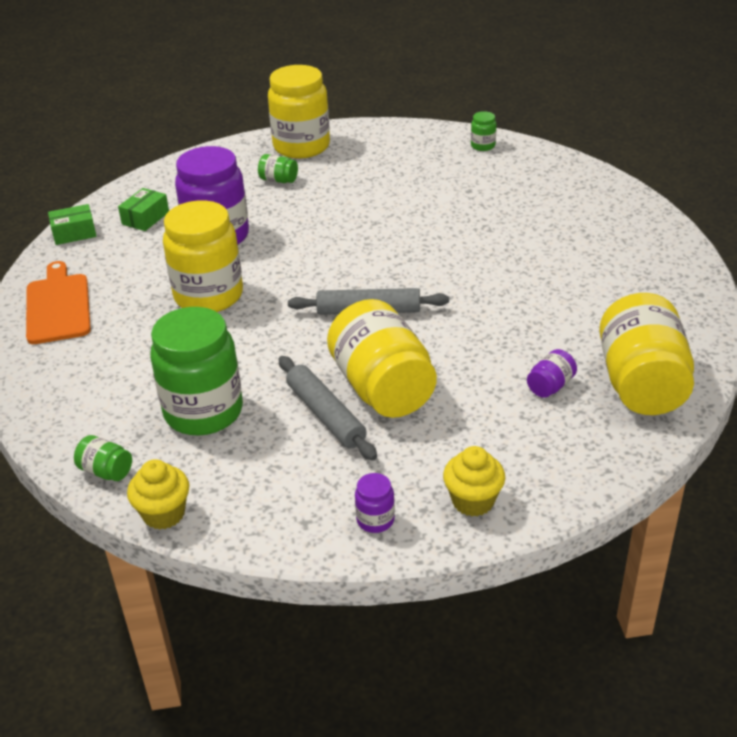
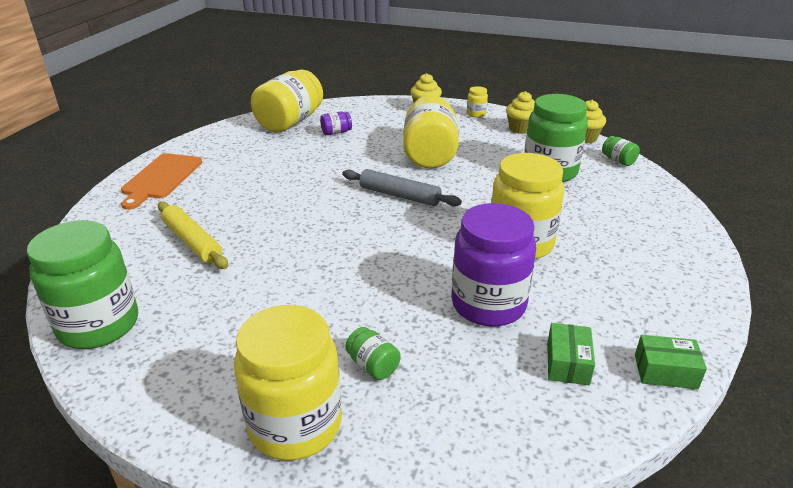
camera: 155 degrees left, 5 degrees down
orange cutting board [26,261,91,344] -> orange cutting board moved to [121,153,202,210]
green box [118,188,169,231] -> green box turned 45 degrees counterclockwise [547,323,595,385]
grey rolling pin [279,356,377,460] -> none
purple jar [355,473,395,533] -> yellow jar [467,86,488,117]
green jar [471,111,496,151] -> green jar [27,220,138,349], size x2.35
none -> yellow rolling pin [158,201,228,269]
none -> yellow cupcake [506,91,535,134]

